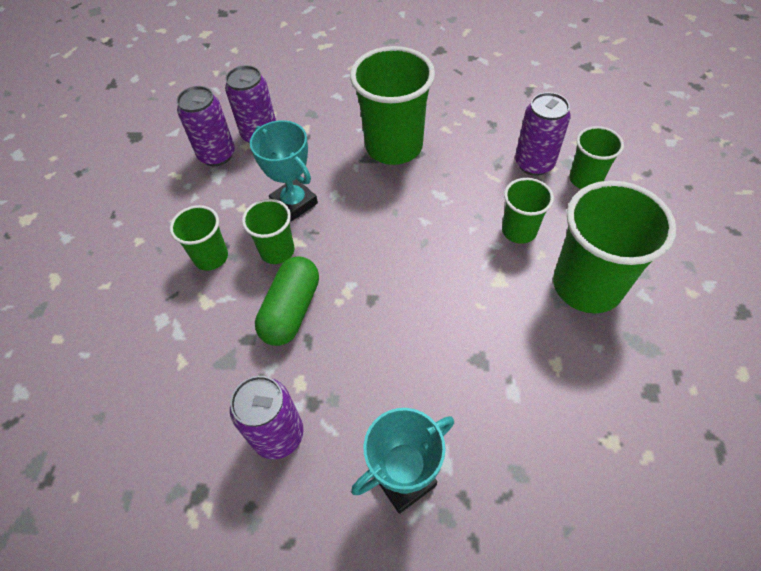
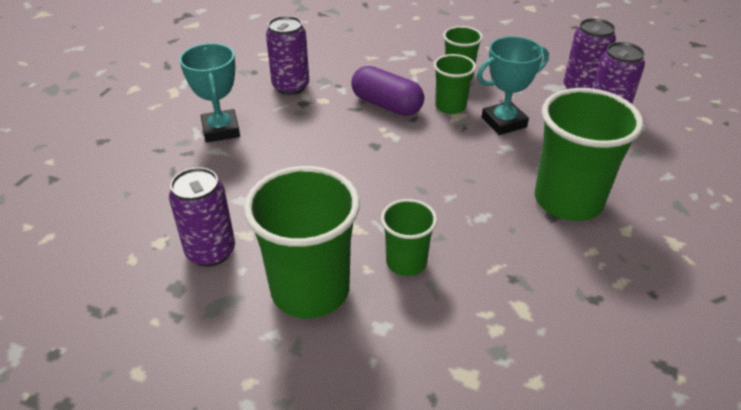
camera: 105 degrees right, 15 degrees down
green capsule [255,256,319,346] -> purple capsule [351,66,424,116]
purple can [515,92,571,176] -> purple can moved to [169,167,235,267]
green cup [569,126,624,189] -> none

